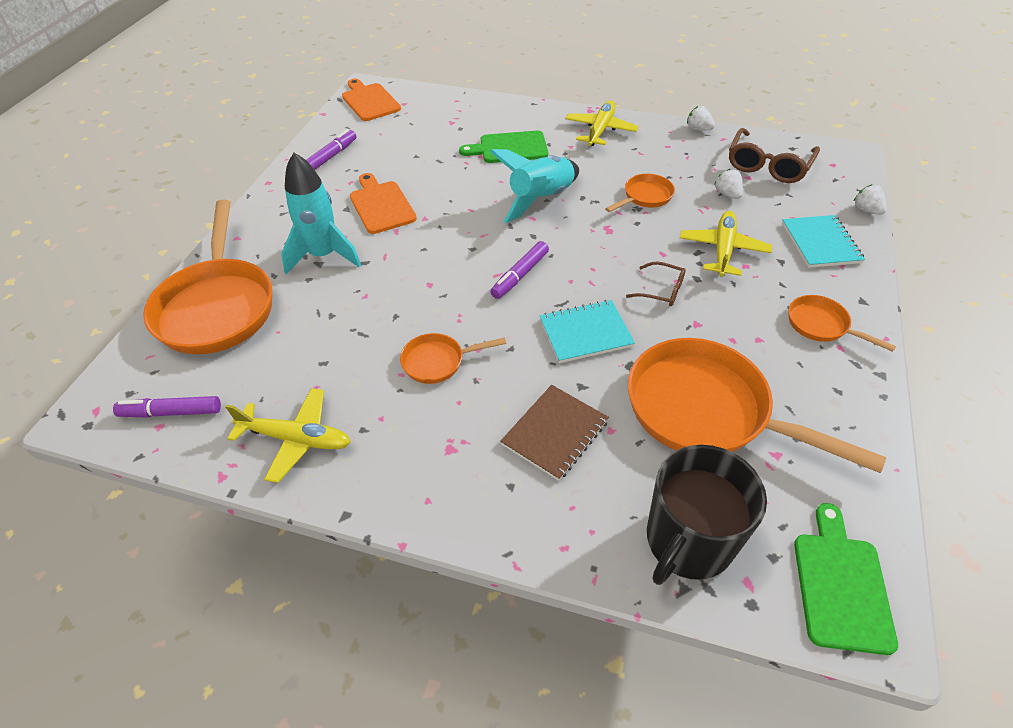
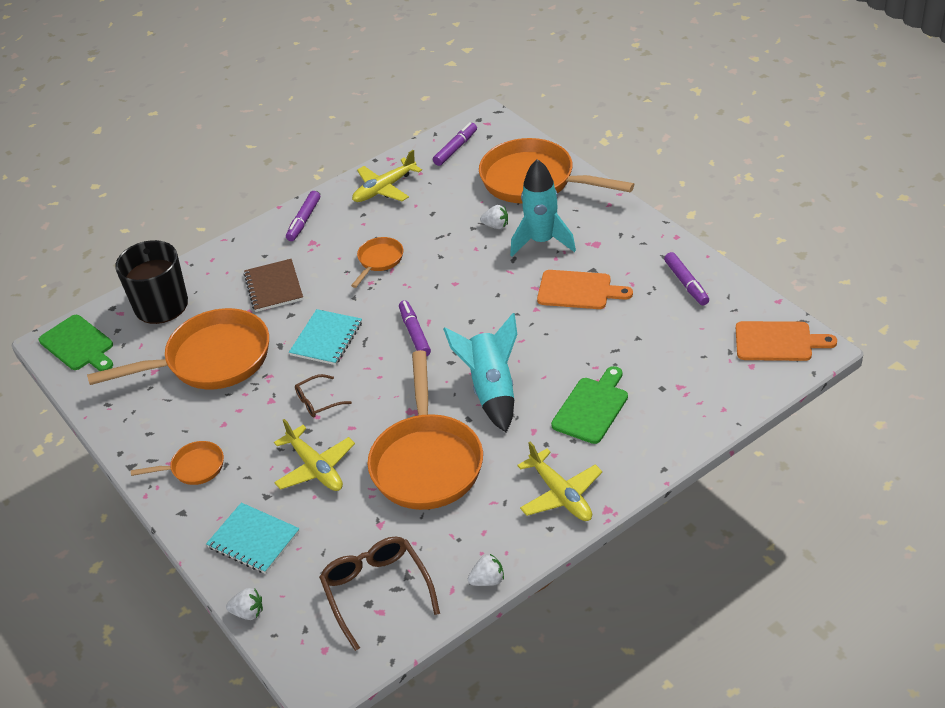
camera: 130 degrees right, 5 degrees down
orange pan [605,174,675,212] -> orange pan [368,350,483,510], size x2.12
white strawberry [714,169,743,199] -> white strawberry moved to [480,205,508,229]
none -> purple marker [286,191,320,241]

